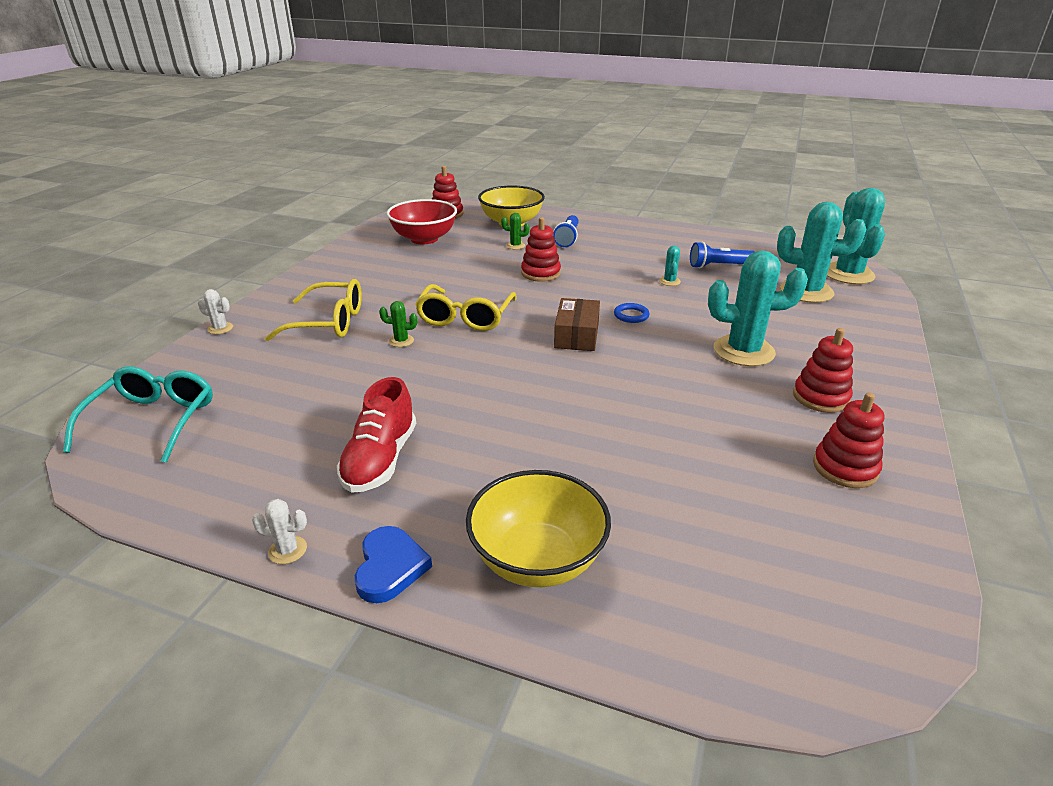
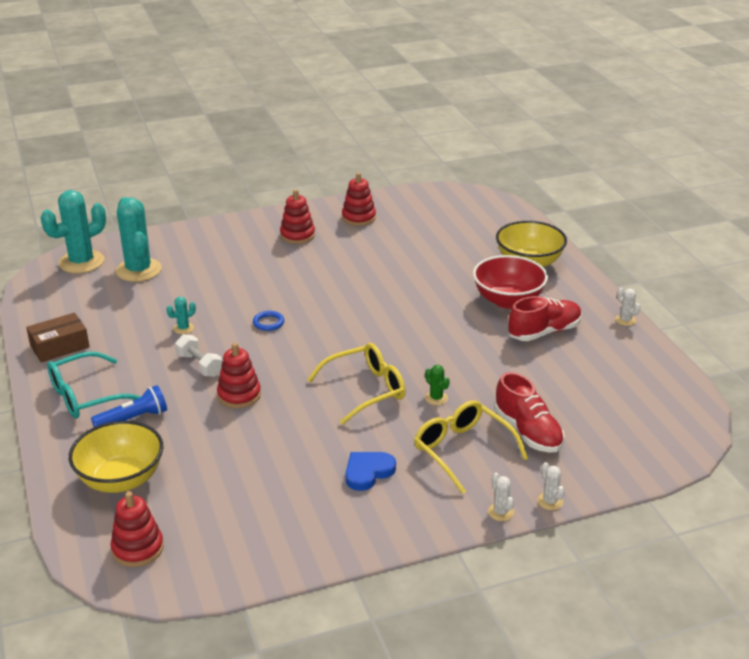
camera: 130 degrees left, 0 degrees up
turquoise glasses [63,366,213,463] -> turquoise glasses moved to [47,351,141,419]
blue heart [355,526,432,603] -> blue heart moved to [346,452,396,491]
red bowl [387,199,457,244] -> red bowl moved to [473,255,548,309]
green cactus [501,213,530,249] -> none
brown box [554,298,600,351] -> brown box moved to [26,313,90,362]
blue flashlight [690,242,755,268] -> none
turquoise cactus [708,250,808,366] -> none
none -> white dumbbell [175,334,222,377]
none -> white cactus [488,473,514,521]
none -> red shoe [494,372,565,453]

